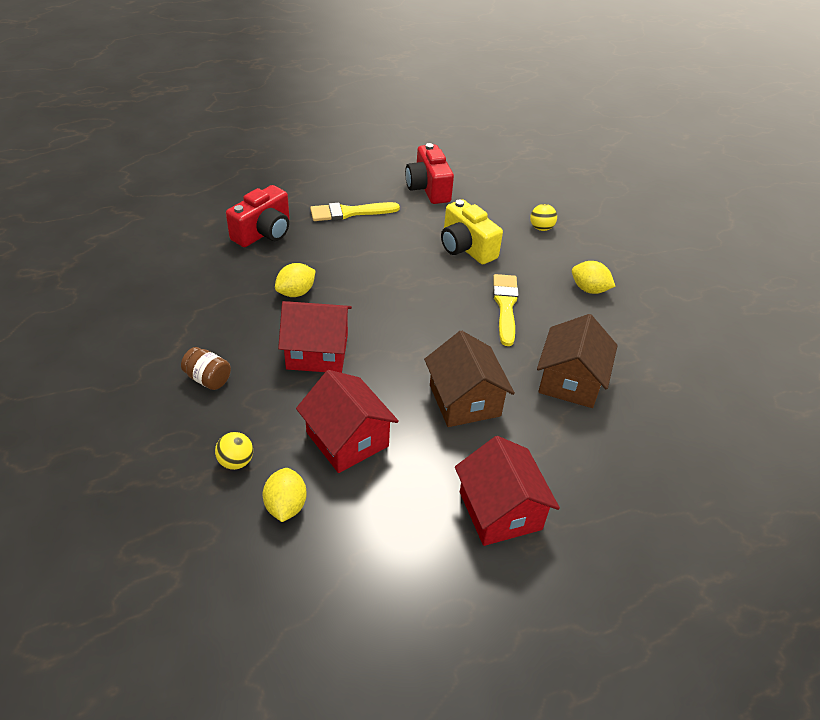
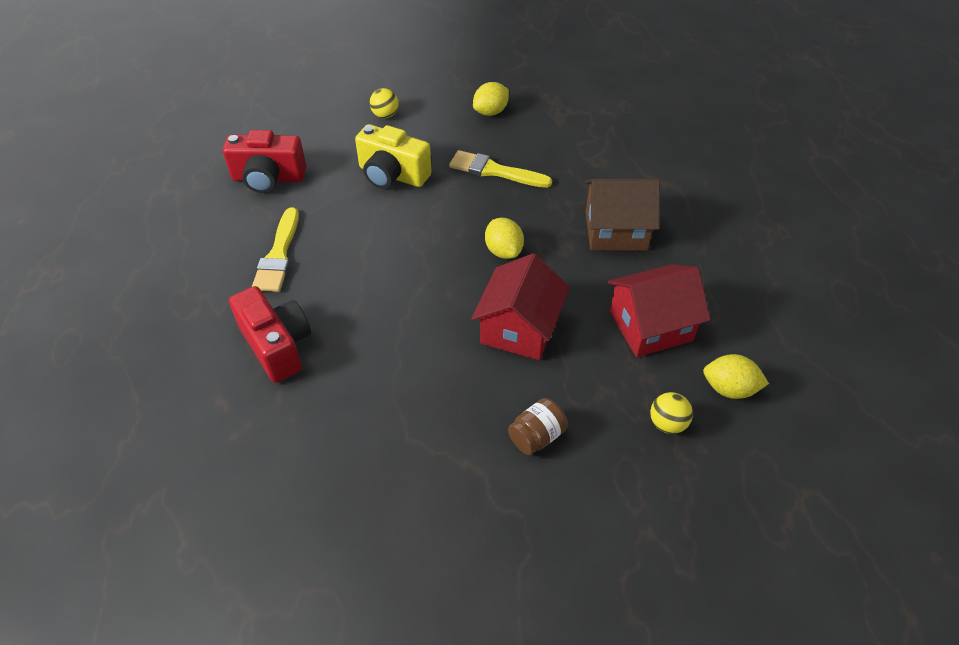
camera: 70 degrees left, 5 degrees up
yellow lemon [275,263,316,297] -> yellow lemon moved to [485,218,524,259]
yellow camera [441,199,503,265] -> yellow camera turned 45 degrees clockwise [355,124,432,189]
red house [455,436,560,546] -> none
brown house [537,314,618,408] -> none

